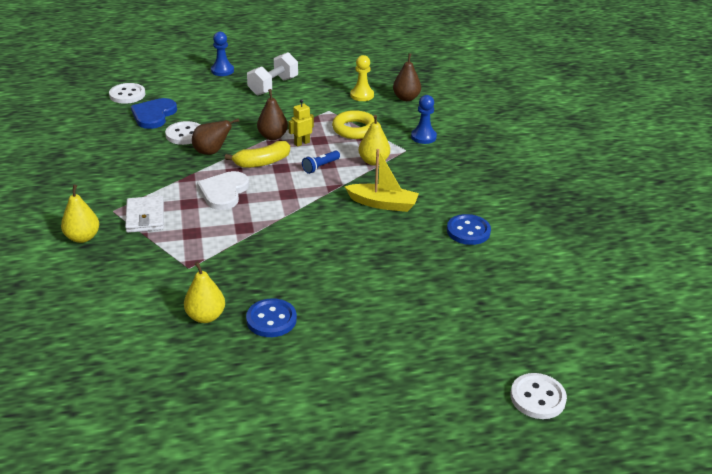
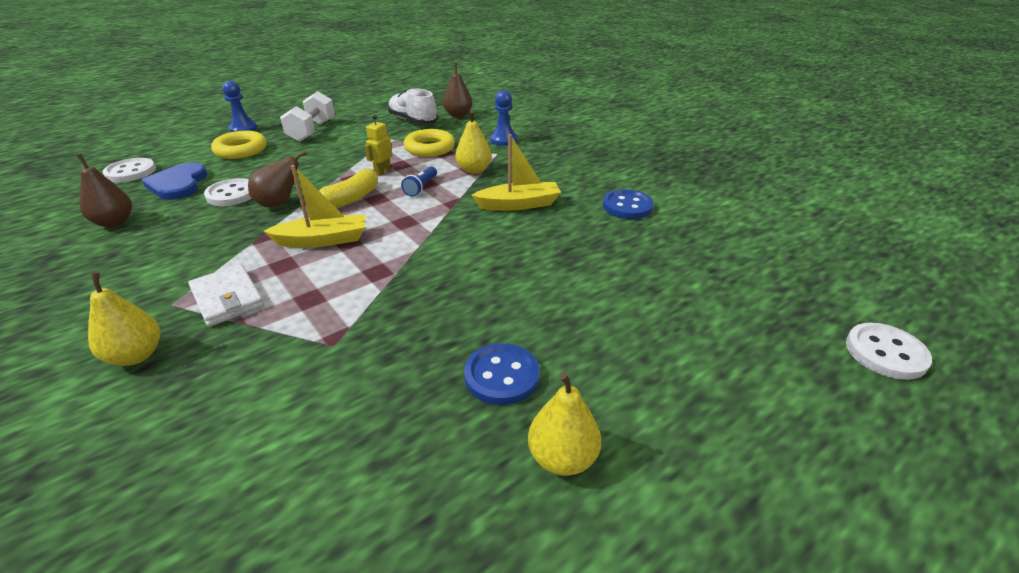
camera: 25 degrees left, 0 degrees up
yellow pear [184,262,225,323] -> yellow pear moved to [528,372,601,476]
white heart [197,171,249,210] -> yellow boat [264,165,365,248]
brown pear [257,89,288,140] -> brown pear moved to [76,154,132,227]
yellow pawn [350,55,374,101] -> white shoe [388,88,438,124]
none -> yellow ring [211,131,267,159]

